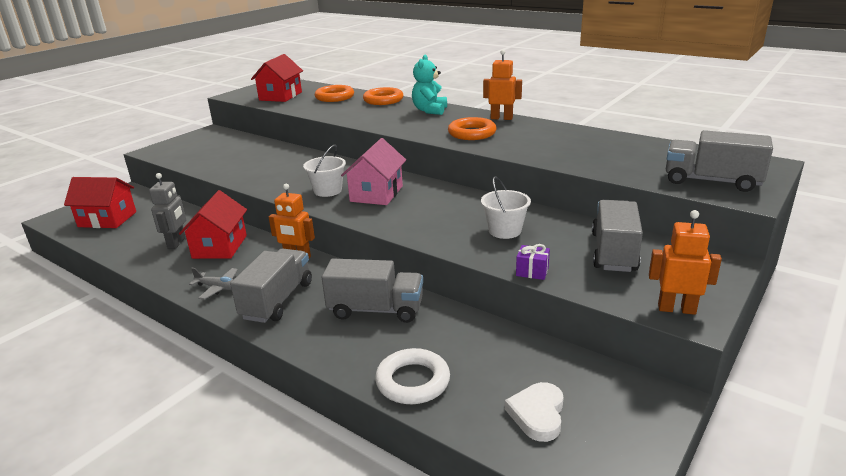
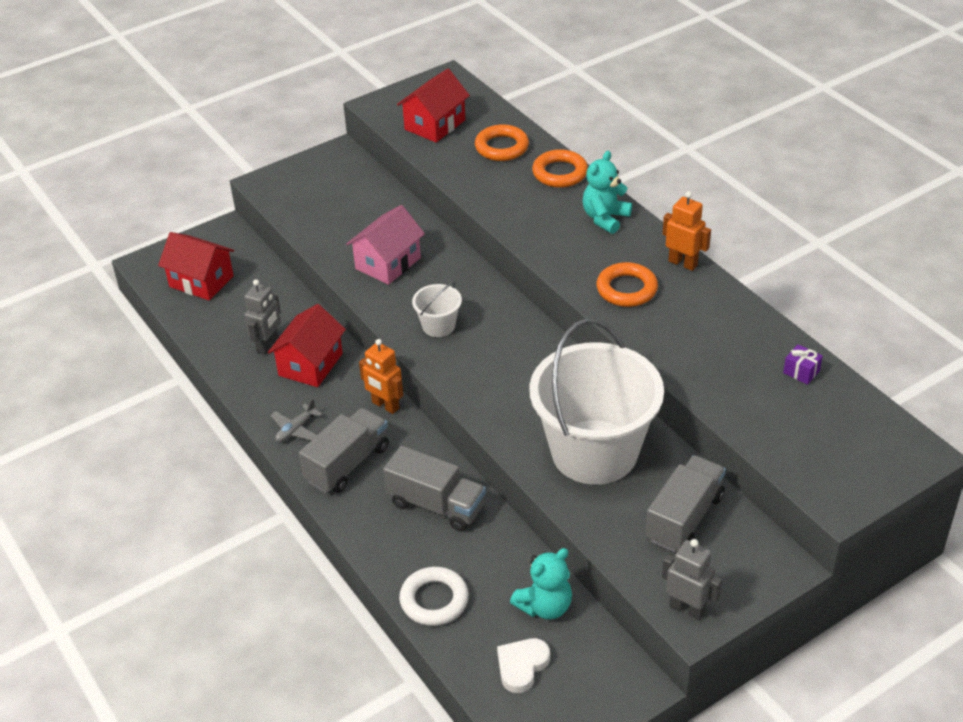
camera: 20 degrees right, 15 degrees up
grey plane [189,268,238,300] -> grey plane turned 90 degrees clockwise [271,398,322,442]
pink house [341,138,406,205] -> pink house moved to [346,205,425,285]
white bucket [481,177,531,239] -> white bucket [529,319,664,485], size x2.39
purple gift [516,244,550,280] -> purple gift moved to [783,344,823,385]
orange robot [649,210,722,315] -> grey robot [662,539,722,620]
grey truck [666,130,773,192] -> none
none -> turquoise teddy bear [510,548,572,619]

